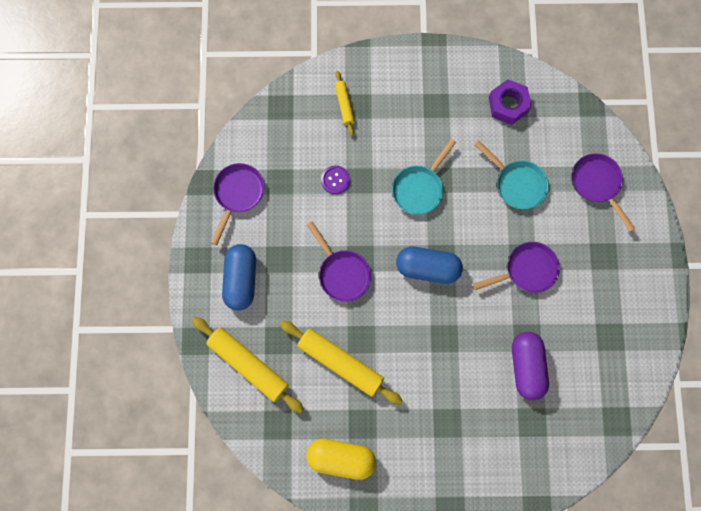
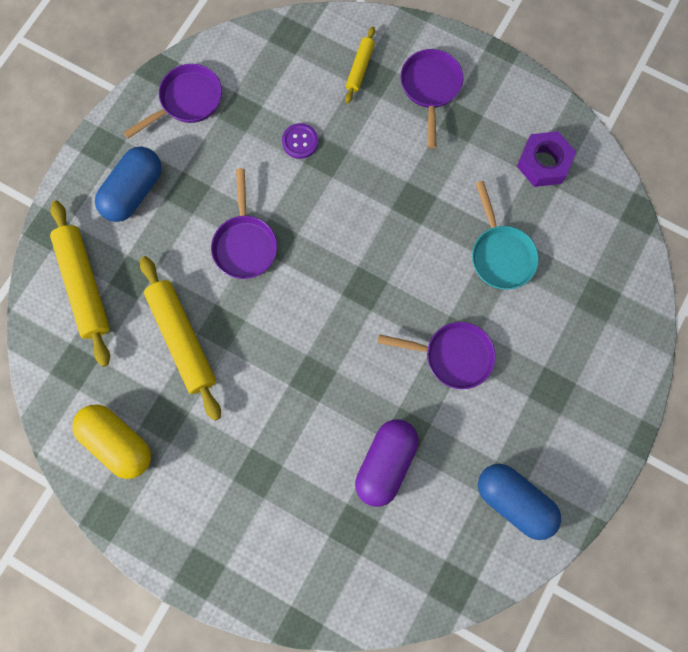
camera: 30 degrees right, 0 degrees up
turquoise pan [392,139,456,215] -> none
blue capsule [396,247,463,284] -> blue capsule moved to [478,464,561,540]
purple pan [572,153,635,232] -> purple pan moved to [400,49,463,148]

